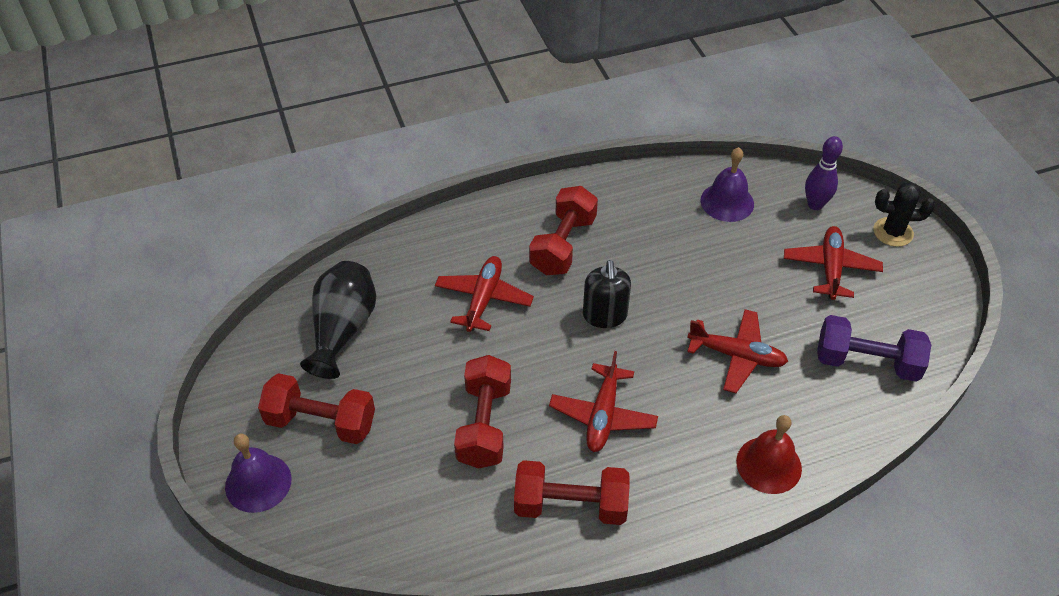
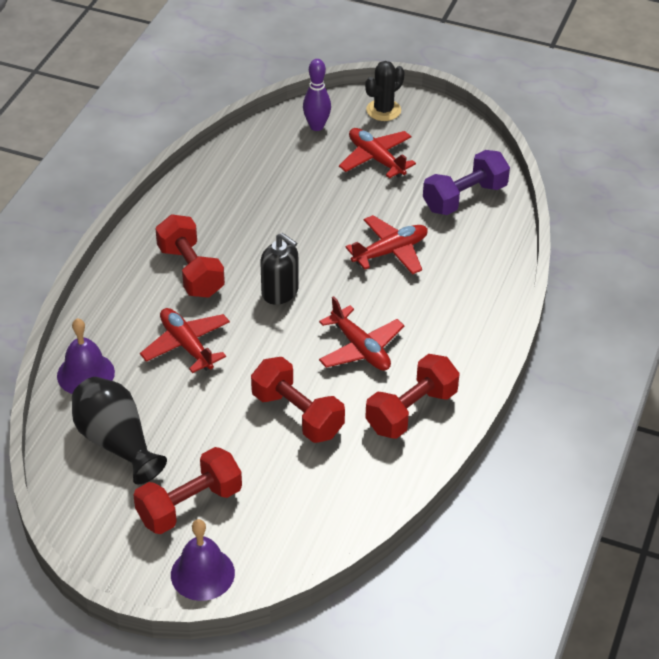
camera: 50 degrees left, 5 degrees down
purple bell [700,147,754,222] -> purple bell moved to [57,318,115,394]
red bell [736,415,802,494] -> none

